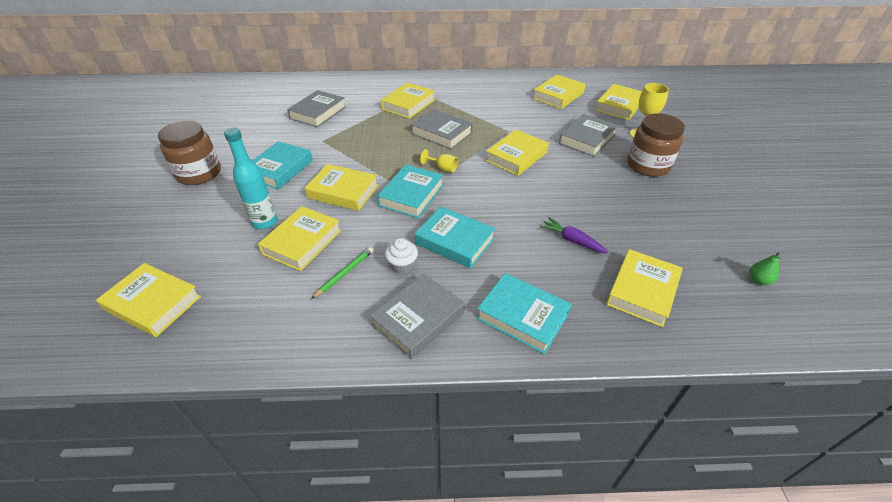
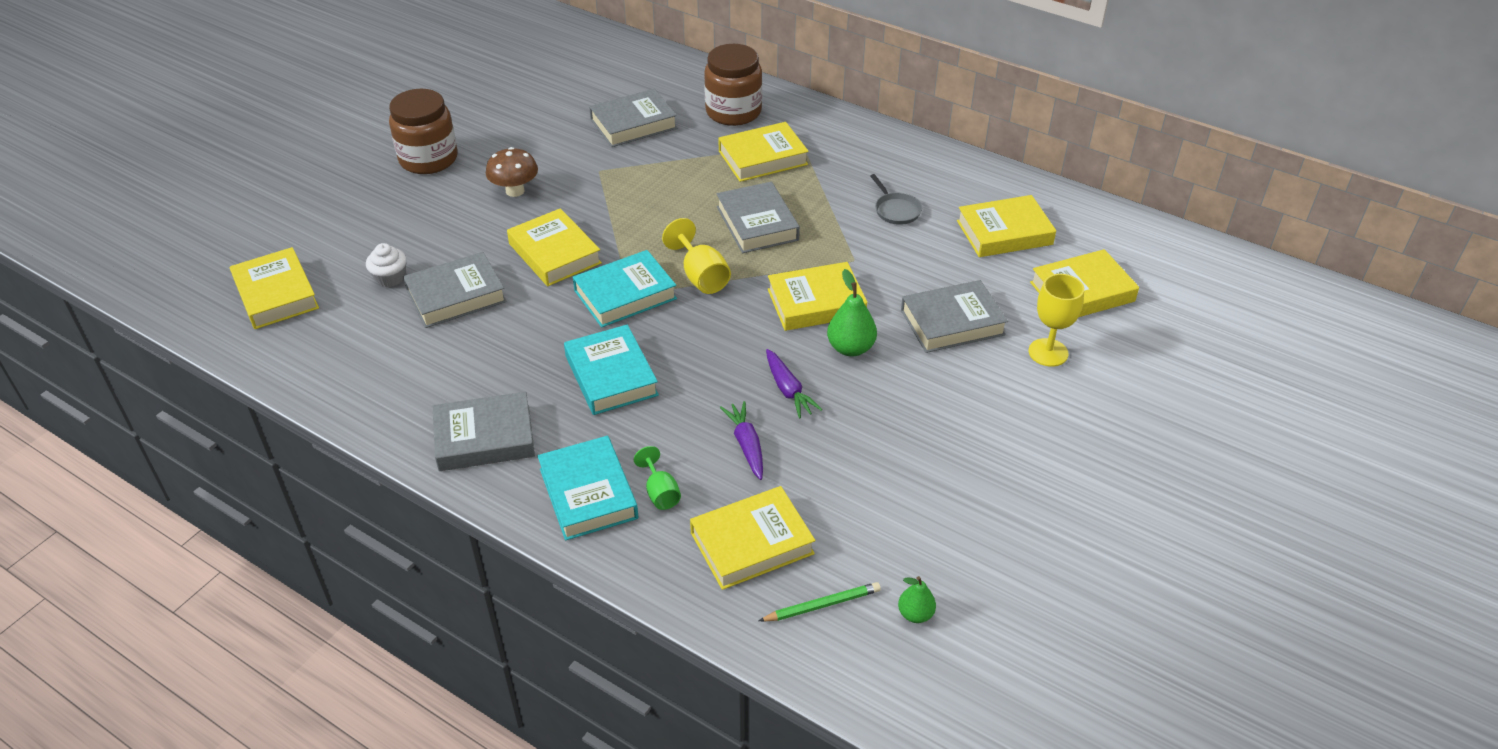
camera: 35 degrees right, 0 degrees up
turquoise bottle [224,128,277,229] -> none
turquoise book [252,141,313,189] -> brown mushroom [486,147,538,197]
yellow book [258,206,342,271] -> grey book [403,252,507,328]
green pencil [311,247,374,299] -> green pencil moved to [759,582,881,622]
white cupcake [385,238,418,274] -> white cupcake moved to [366,243,407,287]
yellow goblet [420,149,458,173] -> yellow goblet [662,218,731,294], size x1.56
brown jar [627,113,685,177] -> brown jar moved to [704,44,762,126]
none -> green goblet [634,446,681,510]
none -> purple carrot [766,349,823,419]
none -> green pear [827,269,877,357]
none -> grey pan [870,174,922,225]

